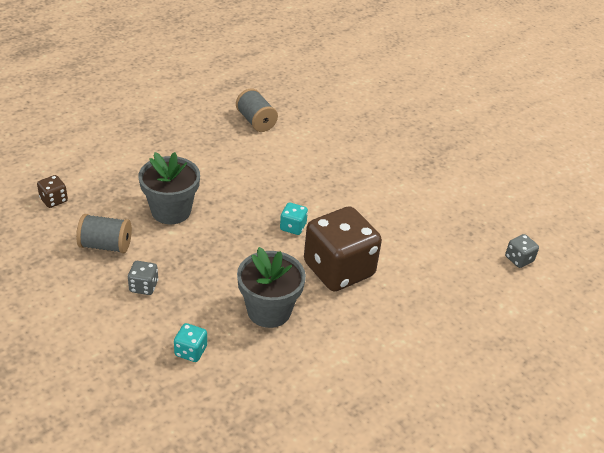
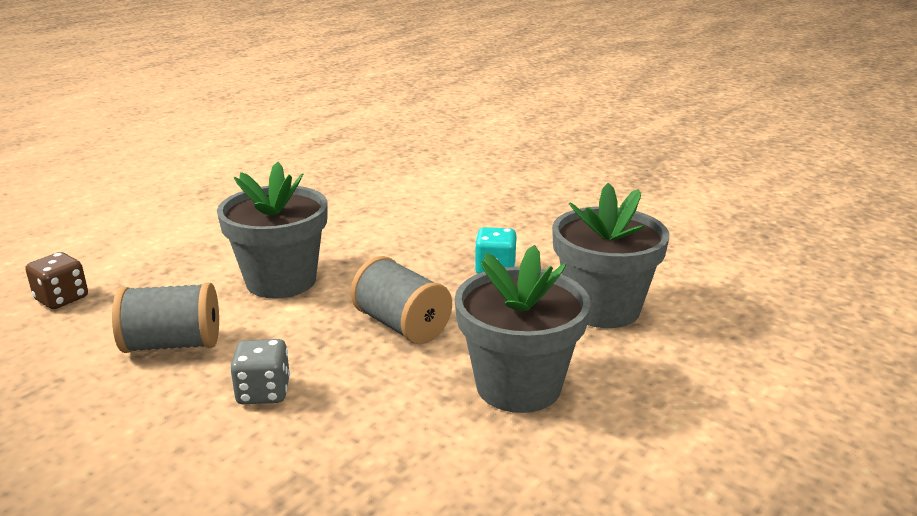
camera: 10 degrees left, 15 degrees down
turquoise dice [174,323,207,362] -> none
grey spool [236,89,278,132] -> grey spool moved to [351,256,452,344]
brown dice [304,206,382,291] -> grey flower pot [552,183,670,328]
grey dice [505,234,539,268] -> none

